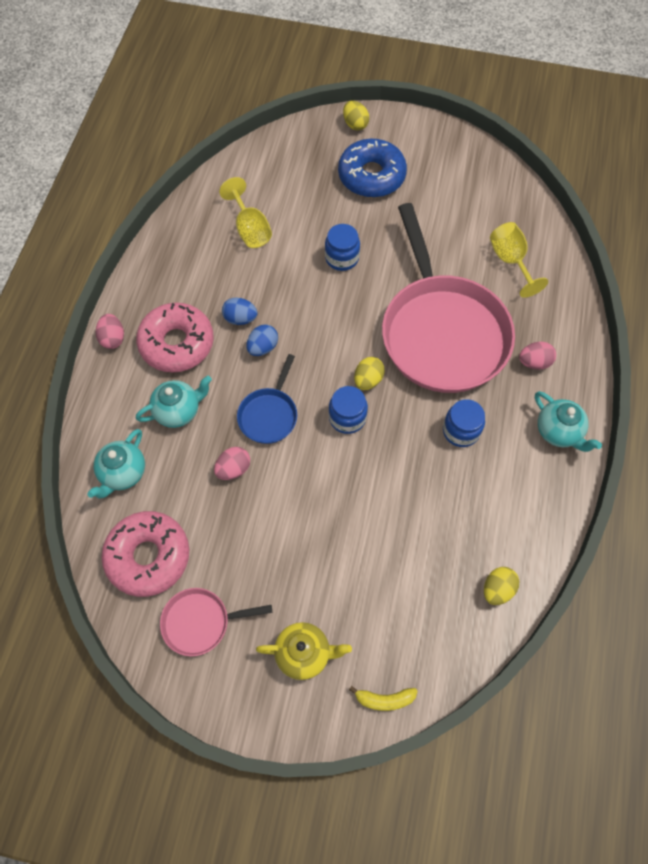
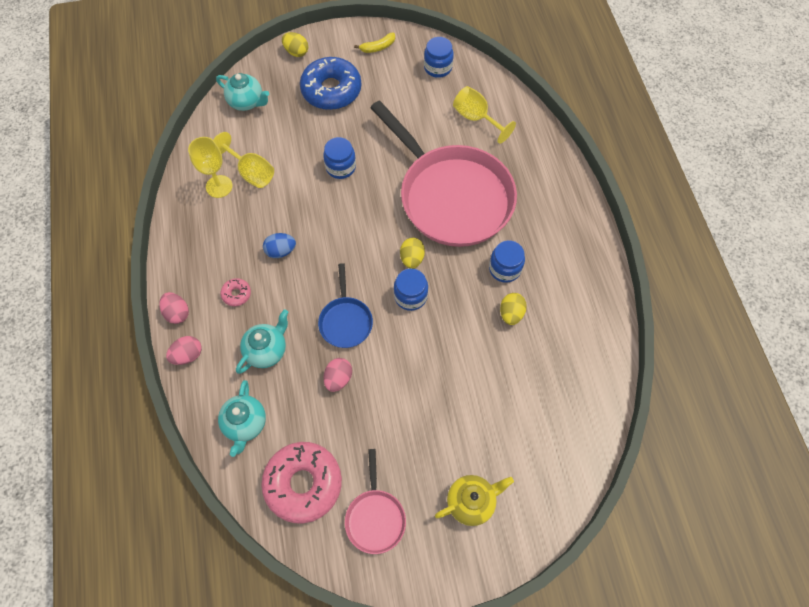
camera: 25 degrees left, 0 degrees up
pink donut [136,303,214,372] -> pink donut [221,278,251,306], size x0.43
pink pan [160,588,272,656] -> pink pan turned 60 degrees counterclockwise [345,449,406,554]
blue egg [246,324,278,356] -> none
yellow banana [349,686,417,711] -> yellow banana moved to [354,33,395,53]
yellow egg [484,567,519,605] -> yellow egg moved to [500,293,527,325]
pink egg [519,342,556,370] -> pink egg moved to [166,336,202,365]
turquoise teapot [535,391,602,452] -> turquoise teapot moved to [216,73,269,111]
none -> yellow goblet [188,137,233,198]
none -> blue jar [424,37,454,78]

